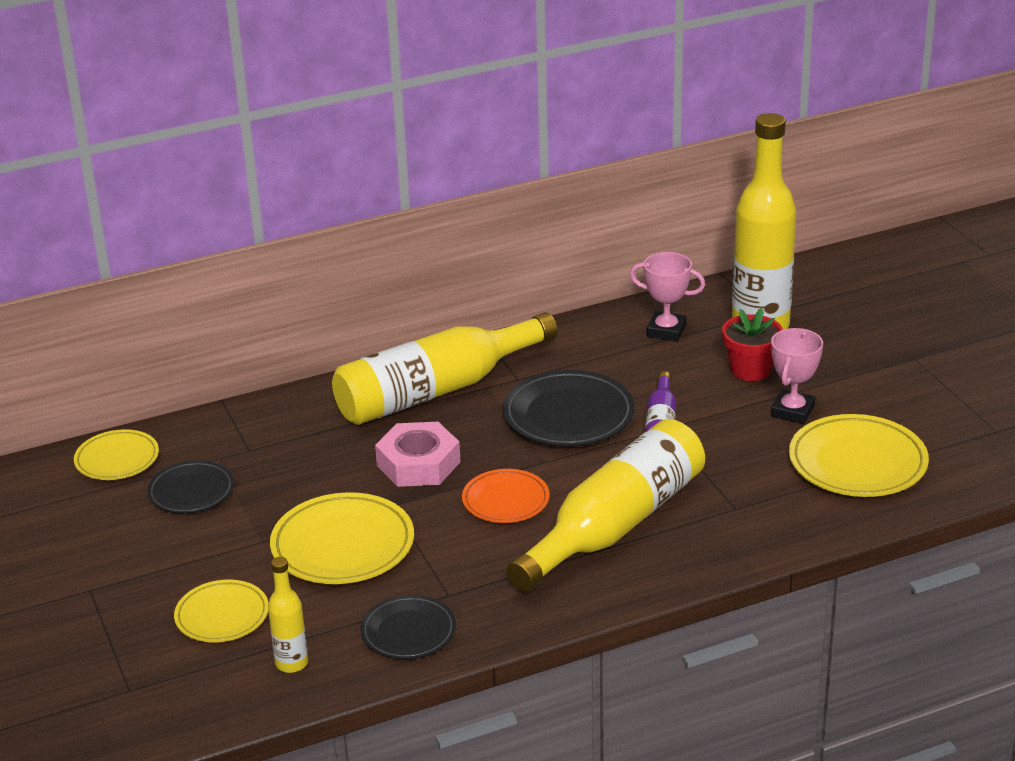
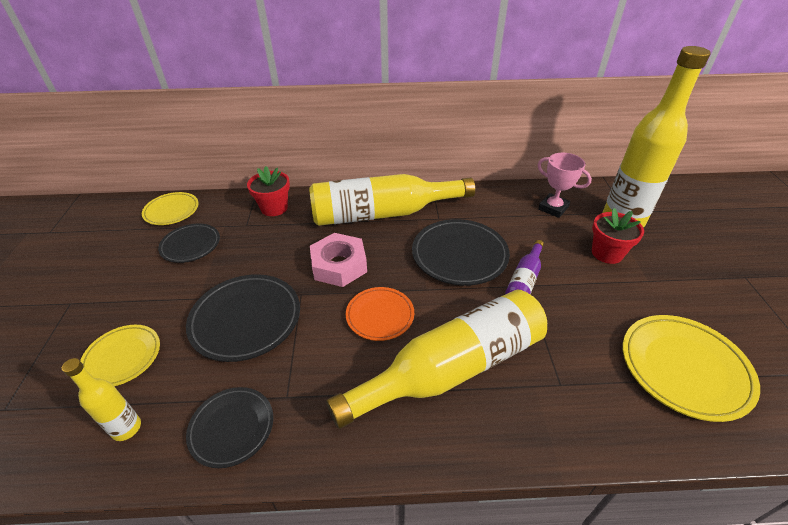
camera: 20 degrees right, 10 degrees up
yellow plate [270,492,414,584] -> black plate [186,274,300,362]
pink trophy [771,328,823,424] -> none
none -> red flower pot [247,166,290,216]

